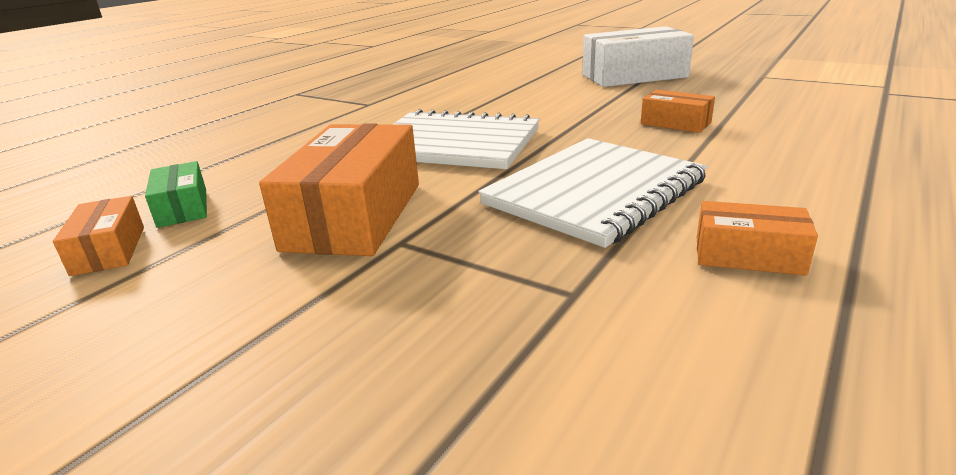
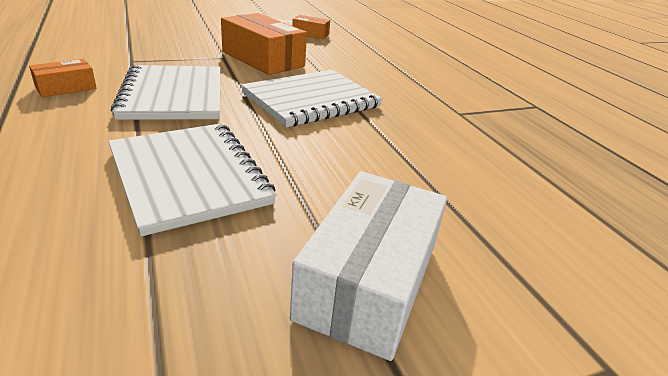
camera: 120 degrees right, 5 degrees up
green box [145,161,207,228] -> none
orange box [641,90,715,133] -> white notebook [108,123,276,236]

